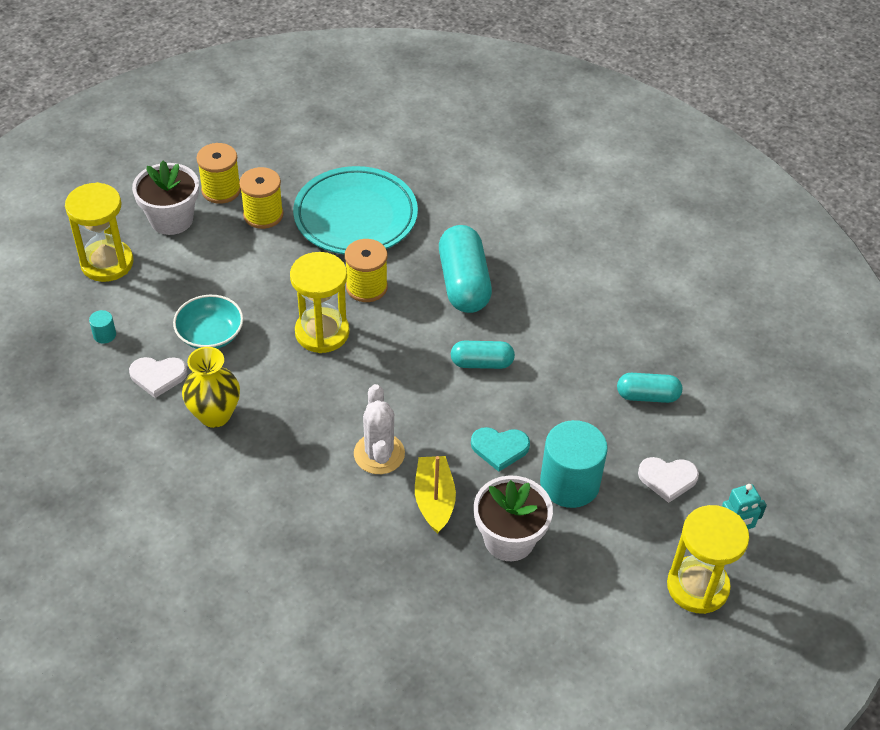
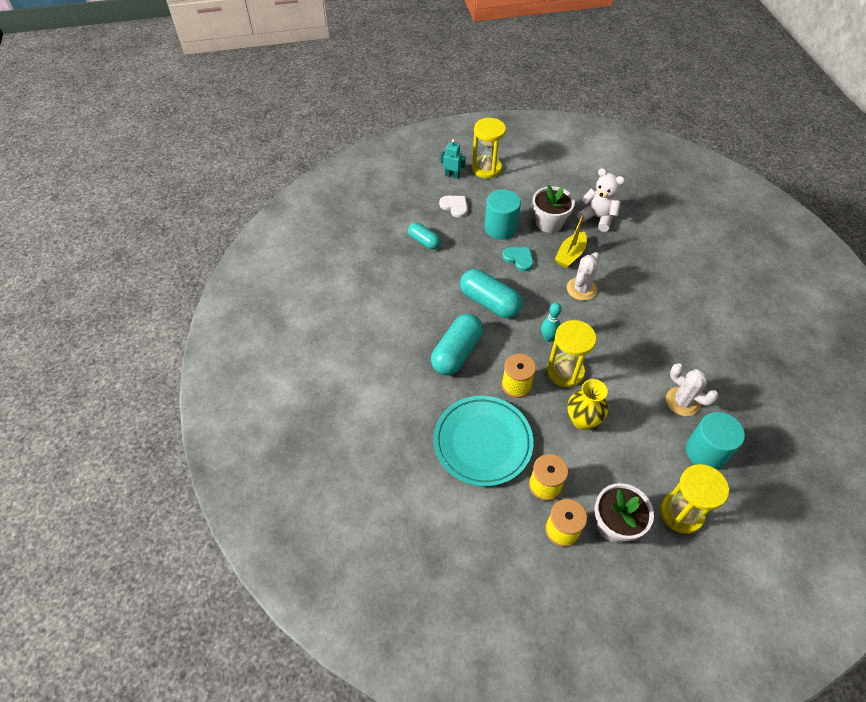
camera: 140 degrees left, 5 degrees up
turquoise cylinder [89,310,116,344] -> turquoise cylinder [686,412,745,470], size x2.45
white heart [129,357,187,398] -> white cactus [666,363,719,416]
turquoise bowl [173,295,243,349] -> none
yellow vase [182,347,240,428] -> yellow vase moved to [568,379,608,430]
turquoise capsule [451,341,515,369] -> turquoise capsule [460,269,523,318], size x1.70
none -> turquoise bowling pin [541,303,562,342]
none -> white teddy bear [577,168,625,232]

